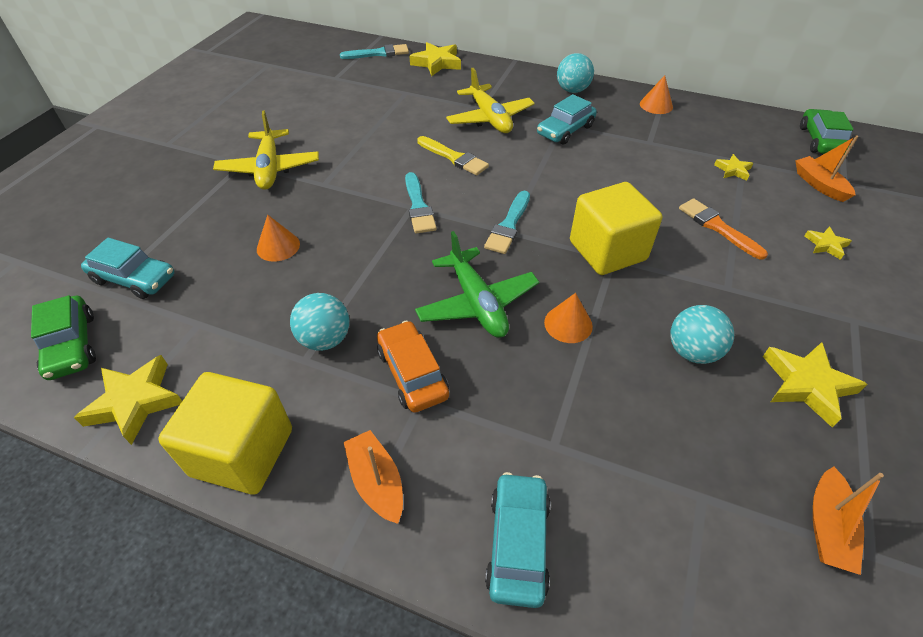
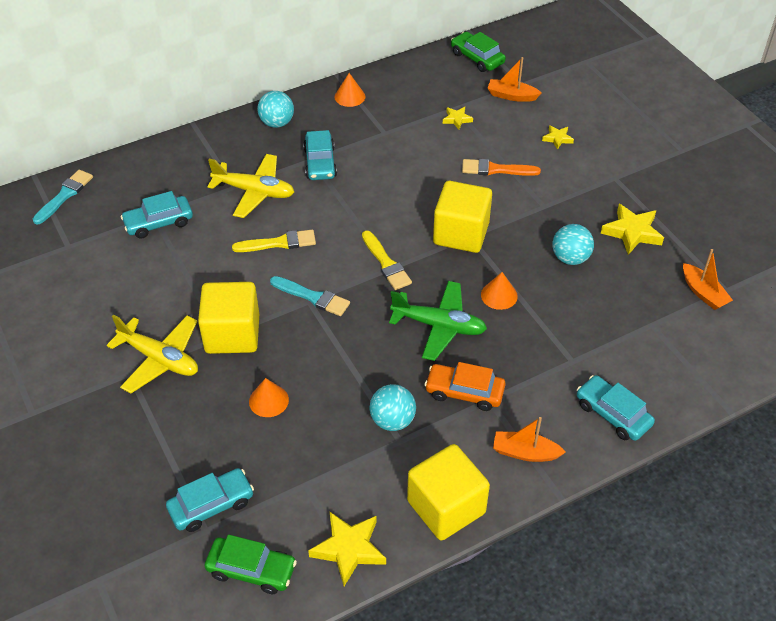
camera: 50 degrees left, 0 degrees up
yellow star [409,42,461,76] -> none
turquoise brush [484,191,530,254] -> yellow brush [362,230,412,290]
none -> turquoise car [121,191,193,239]
none -> yellow cube [198,282,259,354]

